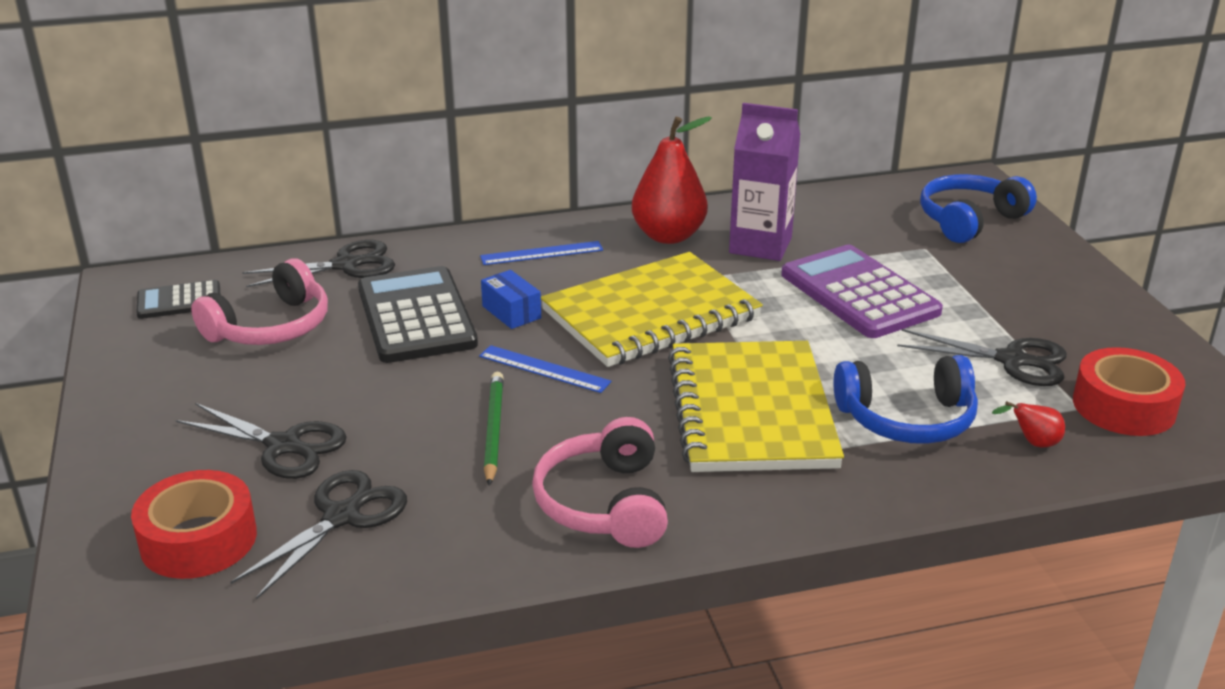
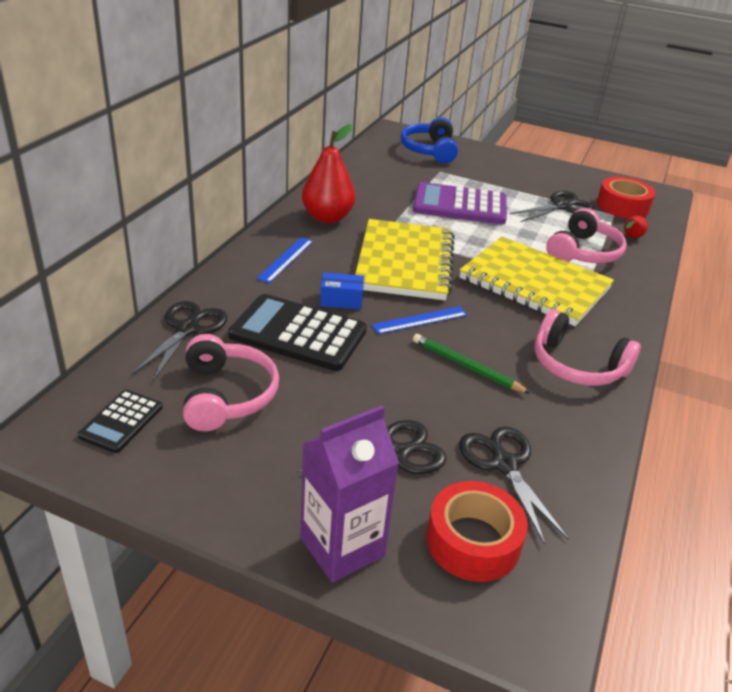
camera: 55 degrees left, 5 degrees up
purple carton [729,103,800,261] -> purple carton moved to [300,405,399,583]
blue headphones [833,355,978,444] -> pink headphones [546,208,627,263]

